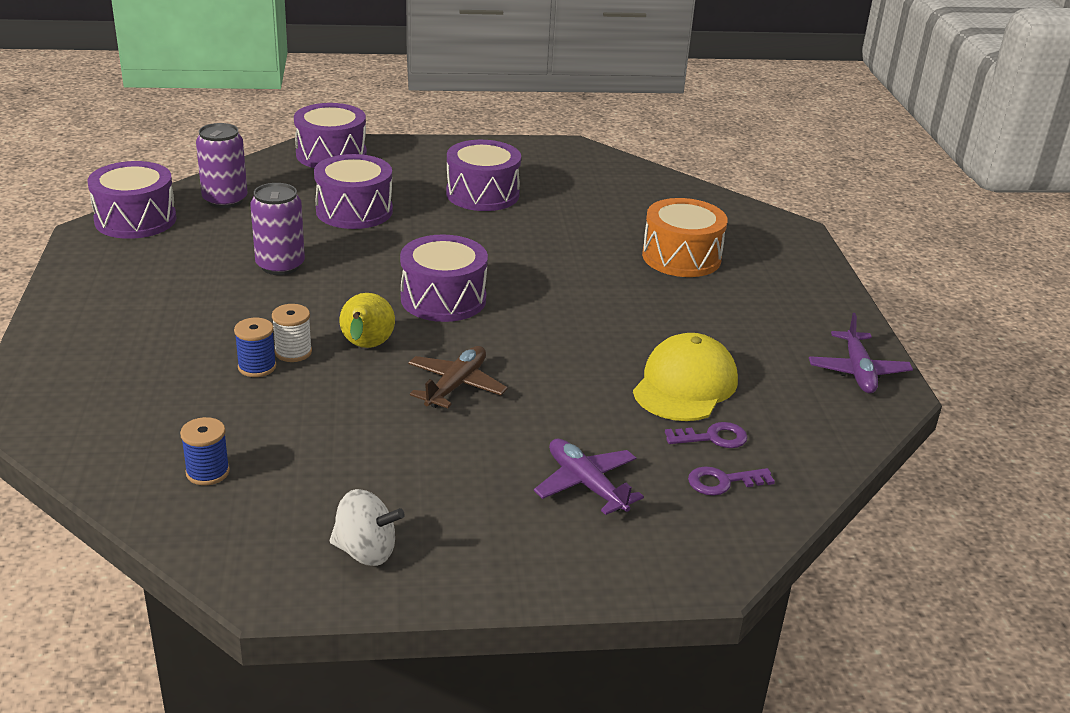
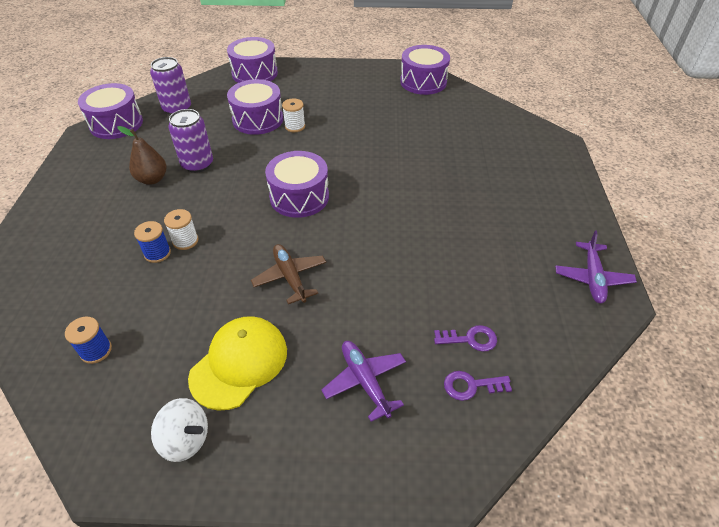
camera: 10 degrees right, 15 degrees up
yellow pear [340,293,395,348] -> none
brown plane [408,346,508,408] -> brown plane turned 60 degrees counterclockwise [251,244,326,304]
purple drum [446,140,521,211] -> purple drum moved to [400,45,450,95]
yellow cap [633,333,738,421] -> yellow cap moved to [188,316,287,411]
orange drum [642,198,728,277] -> none
none -> brown pear [117,126,167,185]
none -> white spool [282,98,305,132]

